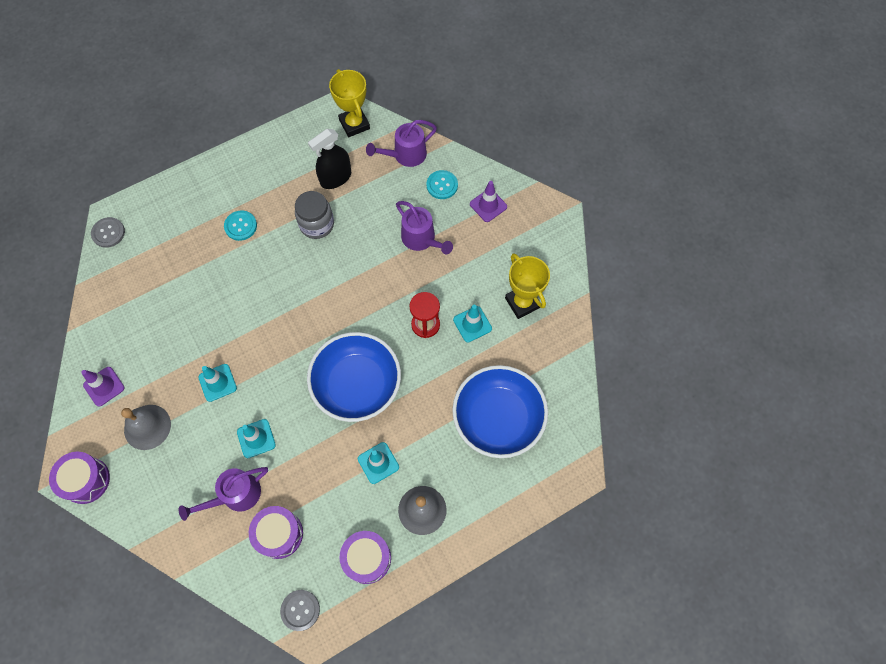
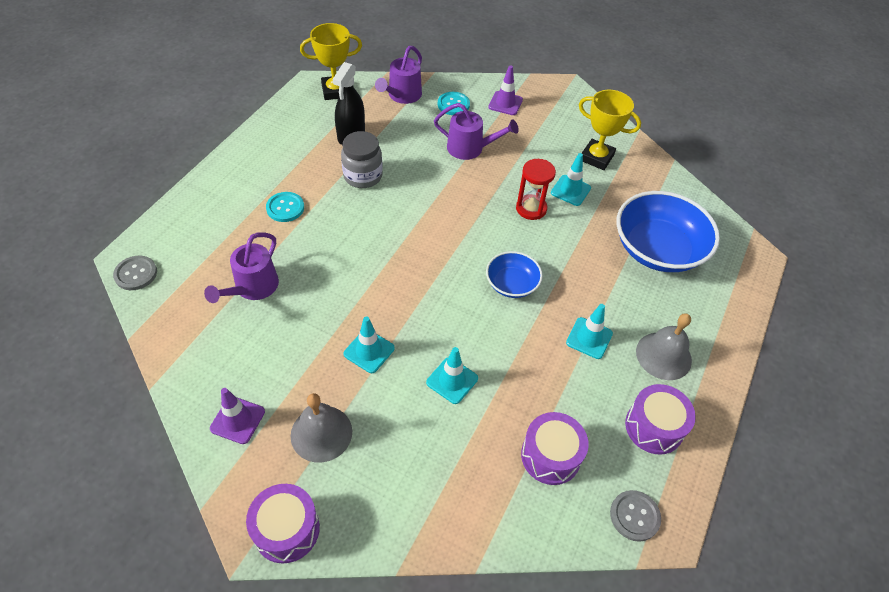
camera: 35 degrees left, 15 degrees down
purple watering can [179,467,268,521] -> purple watering can moved to [204,232,279,303]
blue bowl [307,332,401,422] -> blue bowl [486,251,543,298], size x0.54
yellow trophy [329,69,370,137] -> yellow trophy turned 45 degrees counterclockwise [300,23,362,100]

